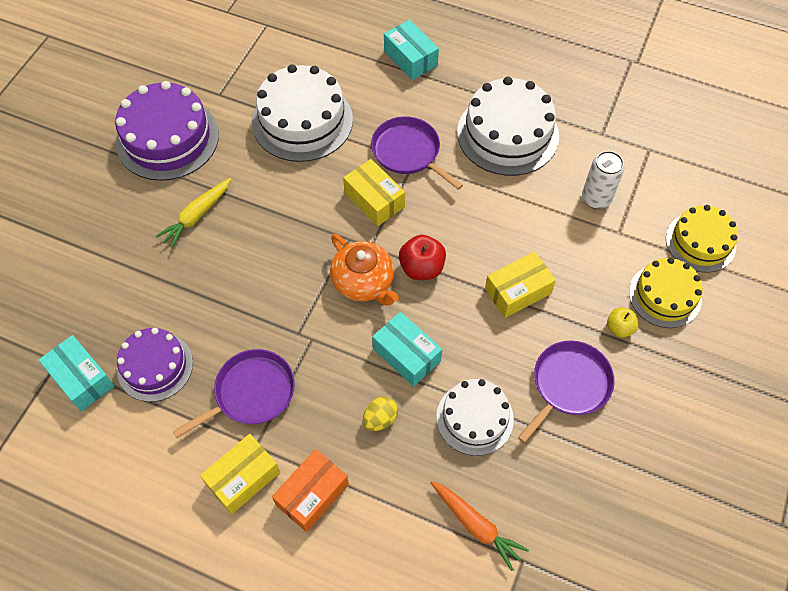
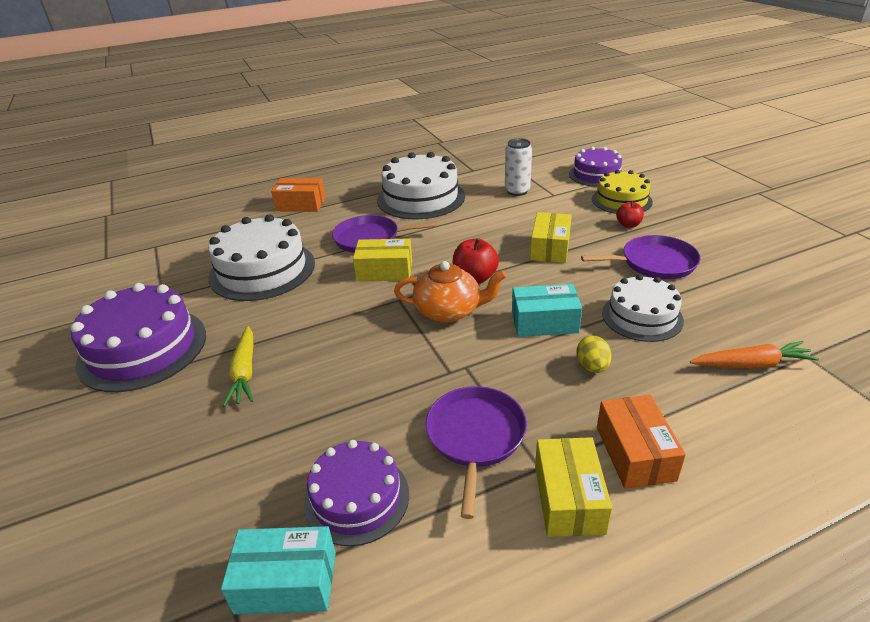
camera: 45 degrees left, 25 degrees down
turquoise box [384,20,439,80] -> orange box [271,178,326,212]
purple pan [518,341,615,443] -> purple pan turned 90 degrees clockwise [581,235,701,279]
yellow apple [607,307,639,338] -> red apple [616,201,644,228]
yellow cake [666,205,738,273] -> purple cake [569,147,623,187]

